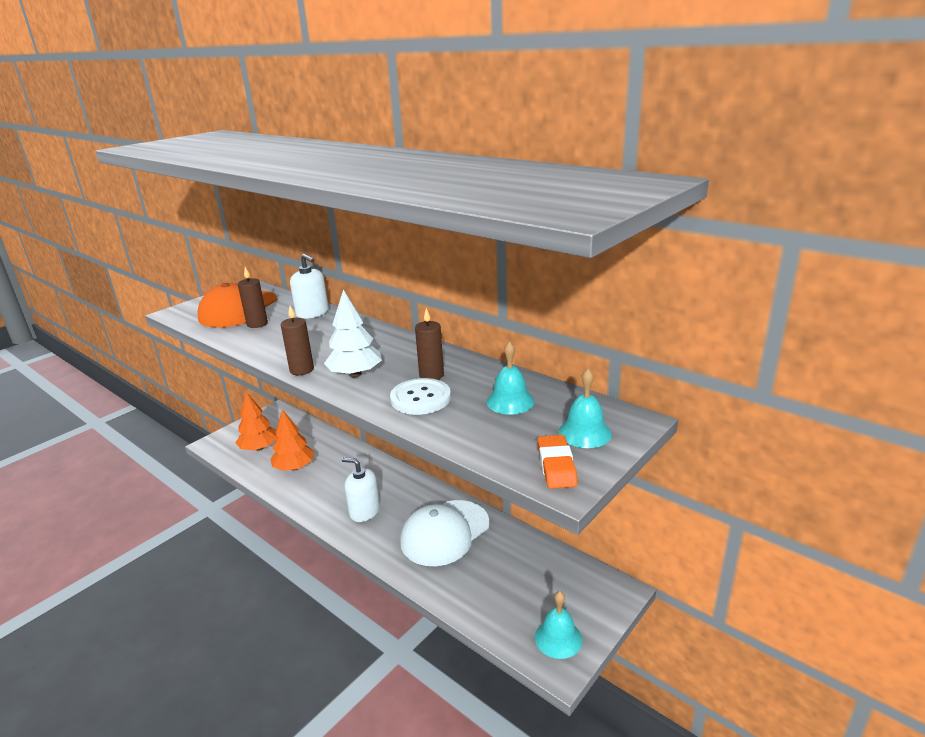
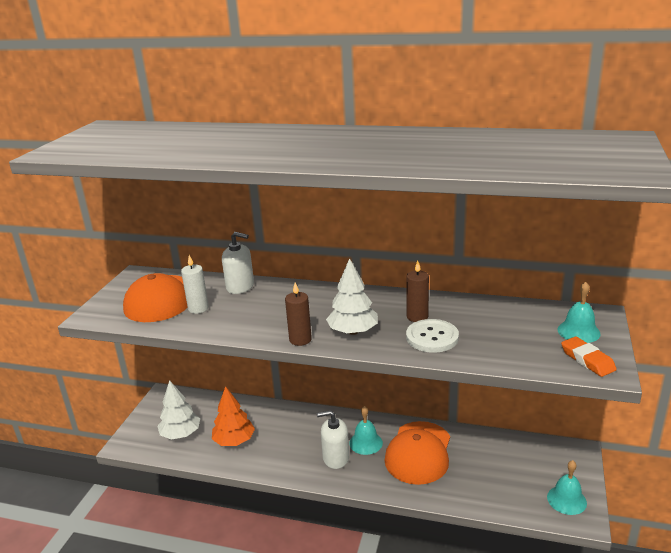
camera: 25 degrees left, 0 degrees up
orange tree [235,392,278,451] -> white tree [157,380,200,440]
brown candle [238,267,268,328] -> white candle [181,255,209,314]
white cap [400,500,489,566] -> orange cap [384,421,450,485]
turquoise bell [486,341,534,415] -> turquoise bell moved to [349,406,383,455]

